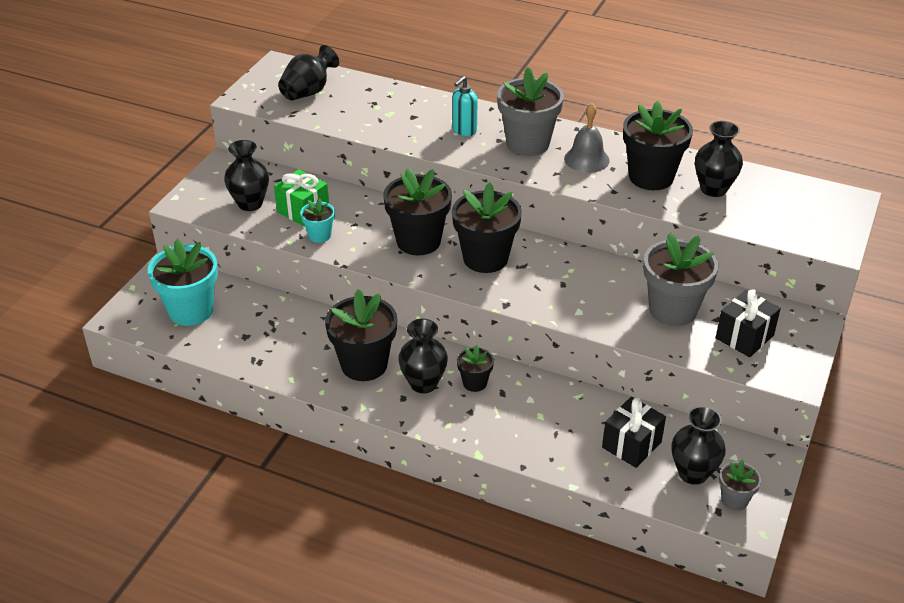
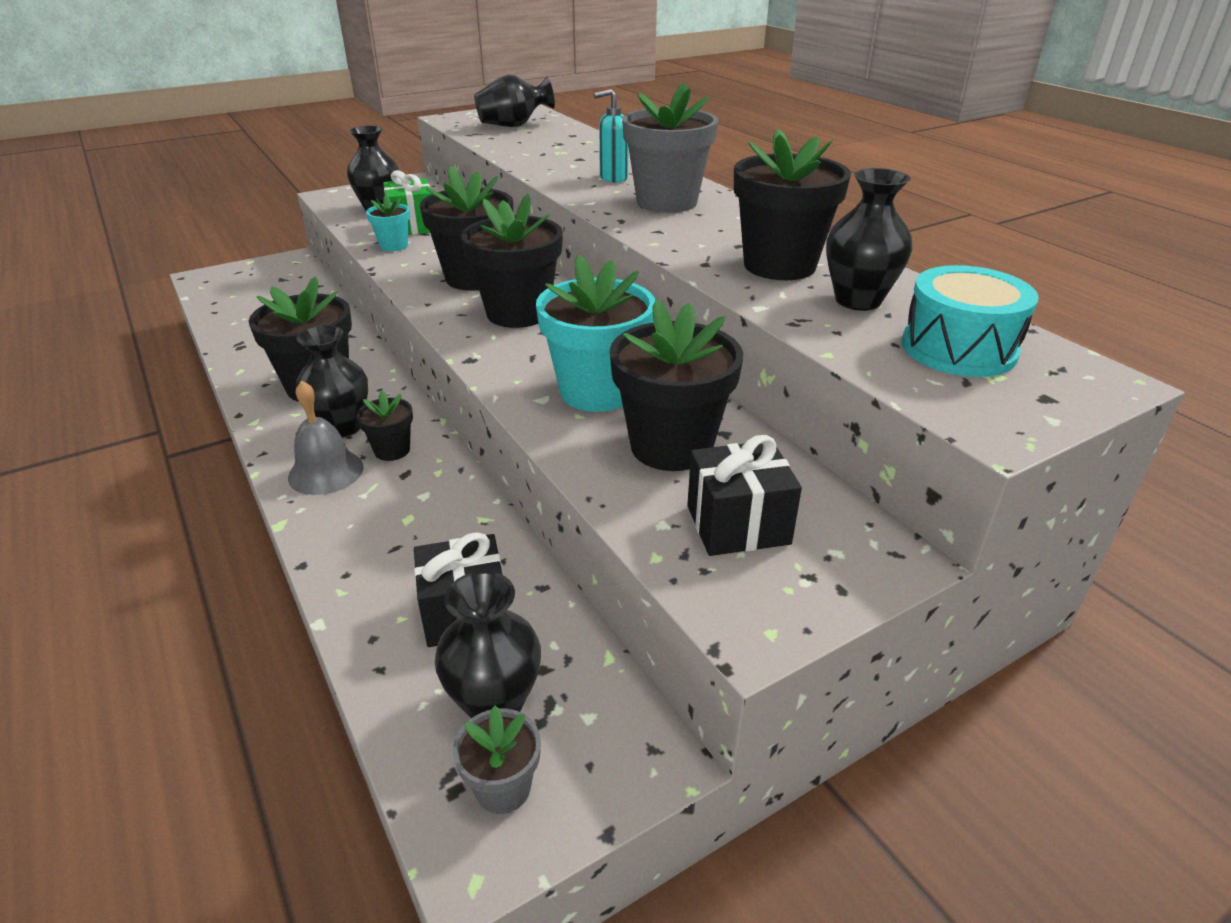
camera: 35 degrees right, 5 degrees down
turquoise flower pot [148,239,218,326] -> turquoise flower pot moved to [536,255,655,412]
grey bell [564,103,610,173] -> grey bell moved to [288,380,363,495]
grey flower pot [643,233,718,326] -> black flower pot [610,299,743,471]
none -> turquoise drum [902,265,1039,377]

